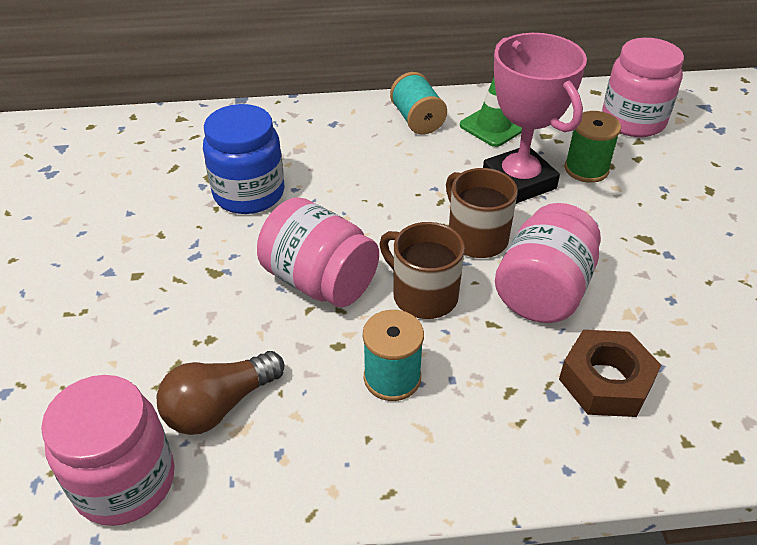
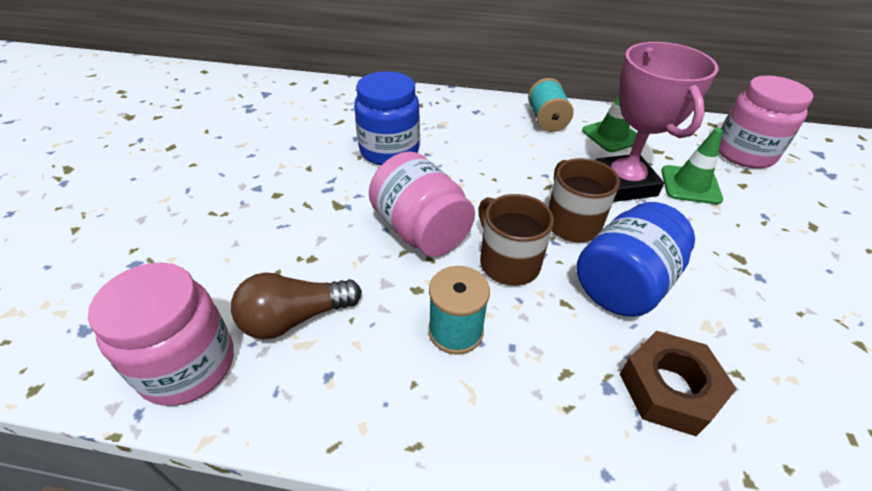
camera: 15 degrees right, 0 degrees up
pink jar [495,203,601,323] -> blue jar [576,202,695,317]
green spool [564,111,621,183] -> green traffic cone [661,128,723,204]

